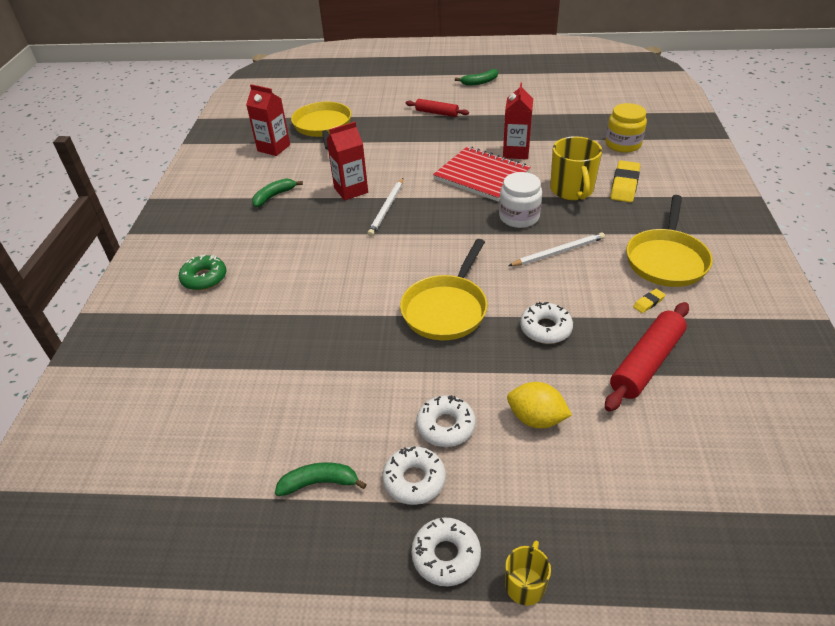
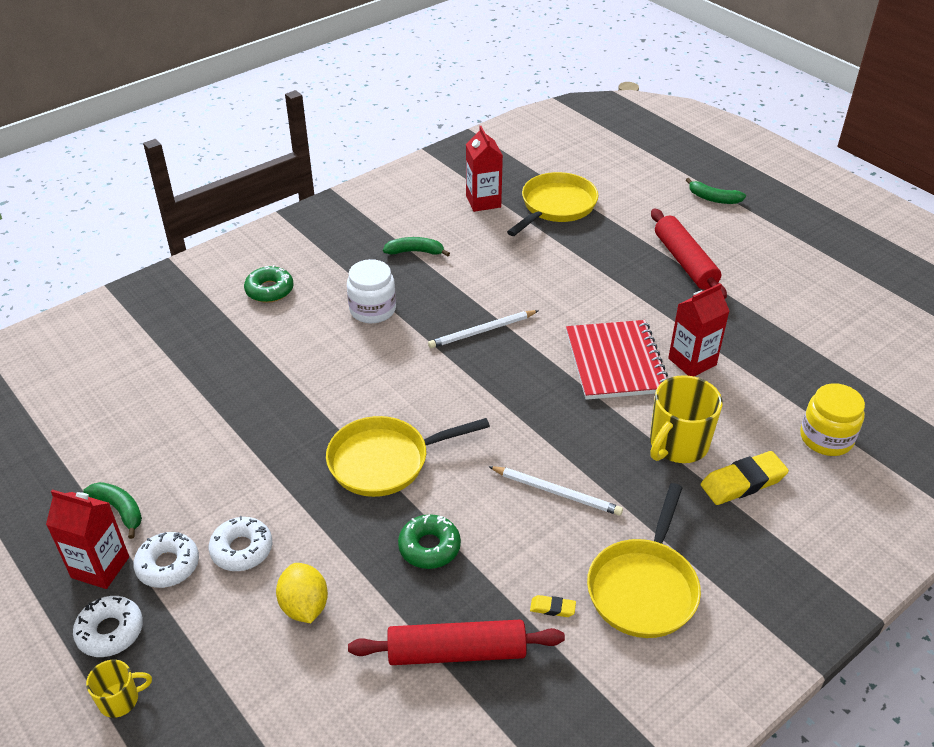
camera: 45 degrees right, 0 degrees up
red carton [327,122,368,200] -> red carton moved to [46,489,129,589]
red rolling pin [406,99,469,117] -> red rolling pin [651,208,727,299], size x1.61
green banana [455,69,498,86] -> green banana moved to [686,178,746,204]
white jar [499,172,542,228] -> white jar moved to [347,259,396,323]
white donut [520,302,573,344] -> green donut [398,514,461,569]
yellow pan [626,195,713,287] -> yellow pan turned 45 degrees counterclockwise [587,483,701,638]

